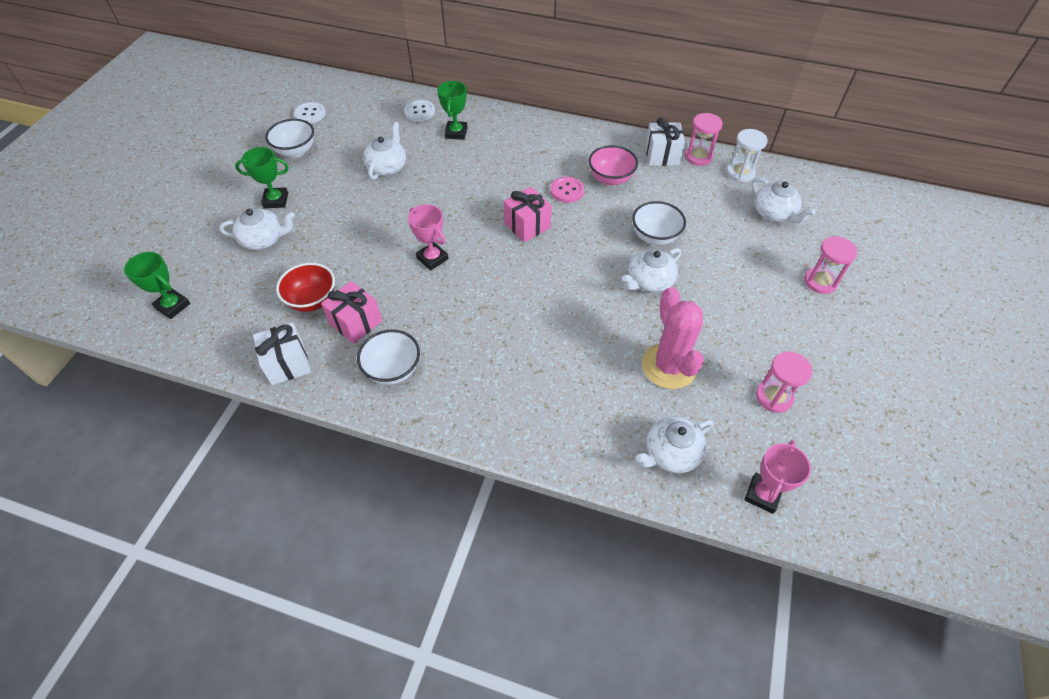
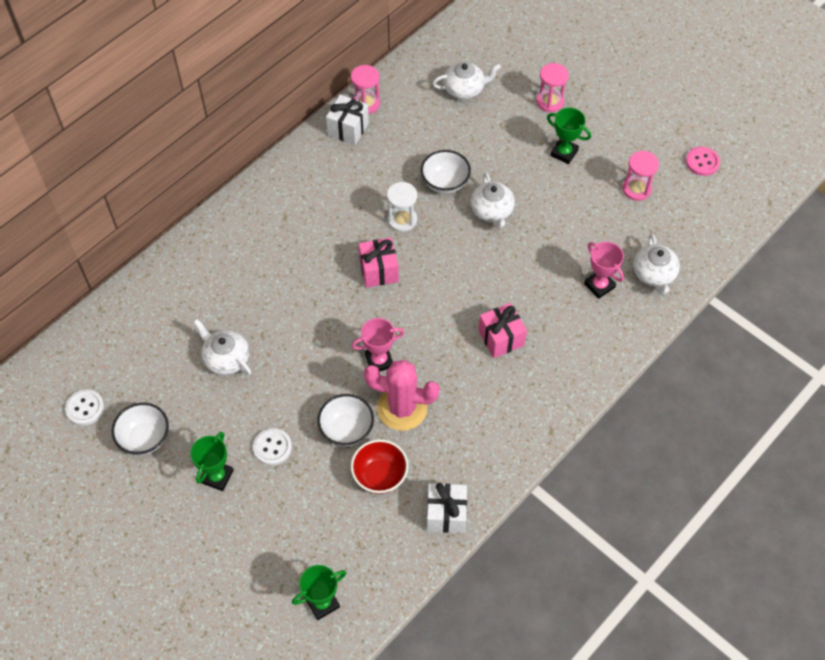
camera: 65 degrees left, 5 degrees up
white teapot [219,208,295,250] -> none
pink gift [321,281,382,344] -> pink gift moved to [478,303,527,358]
white bowl [357,330,420,385] -> white bowl moved to [317,394,374,446]
white button [404,100,435,121] -> white button moved to [253,428,292,466]
green trophy [437,81,468,140] -> green trophy moved to [547,108,591,164]
pink button [550,177,584,203] -> pink button moved to [686,147,720,176]
pink bowl [589,145,638,186] -> none
pink cactus [642,287,704,389] -> pink cactus moved to [364,360,440,431]
white hourglass [726,129,768,182] -> white hourglass moved to [387,182,417,232]
pink trophy [744,440,811,514] -> pink trophy moved to [584,242,624,299]

